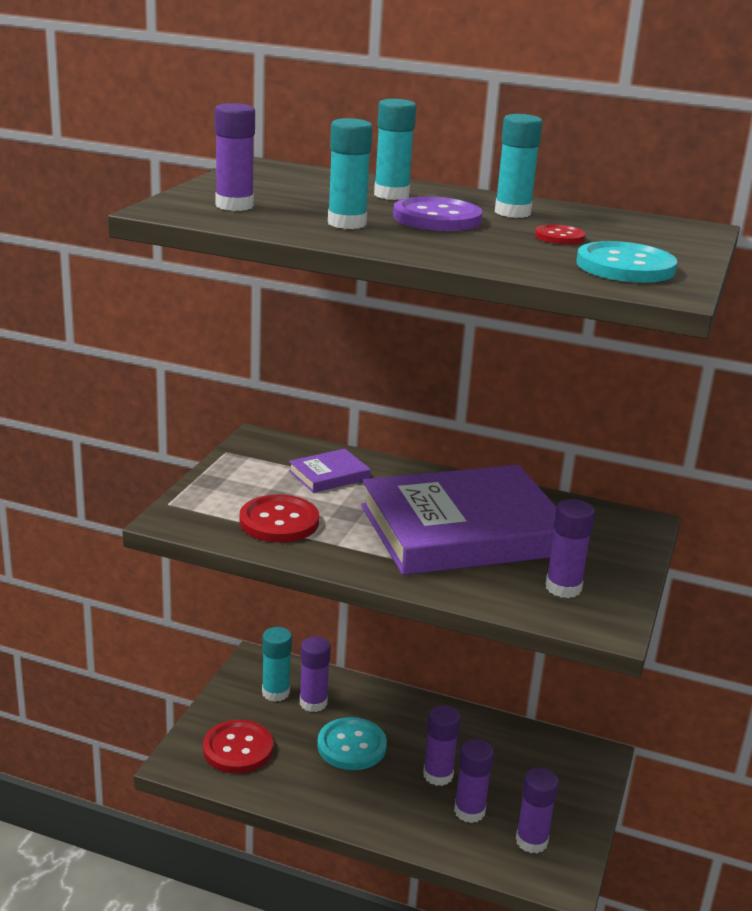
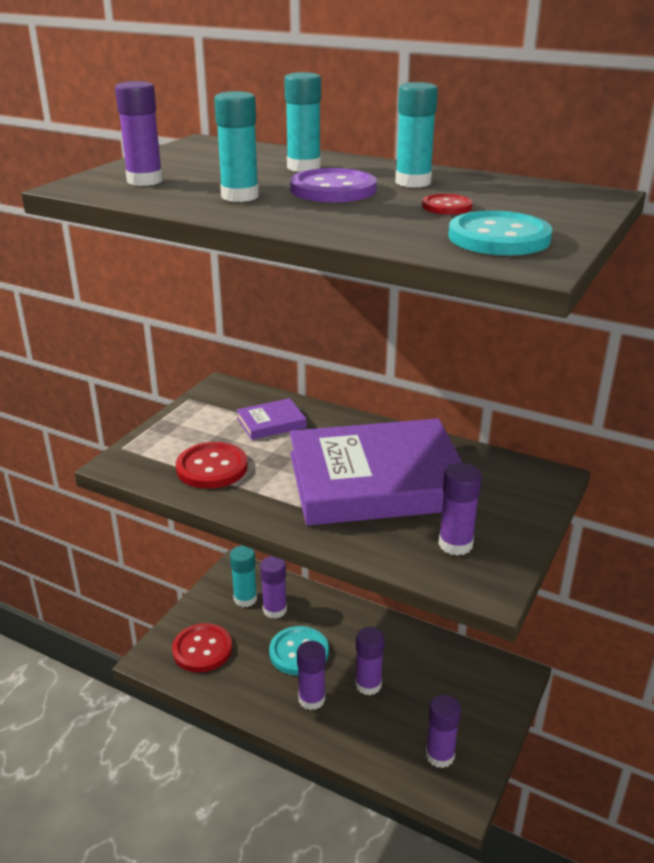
camera: 10 degrees right, 5 degrees up
purple glue stick [454,739,494,823] -> purple glue stick moved to [297,641,326,710]

